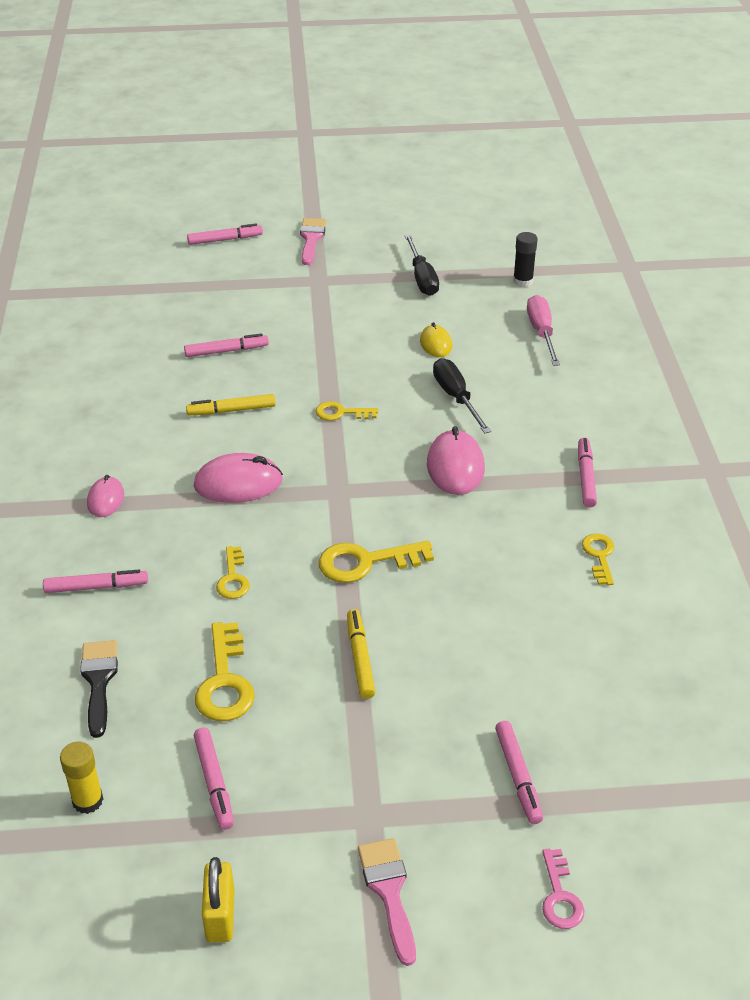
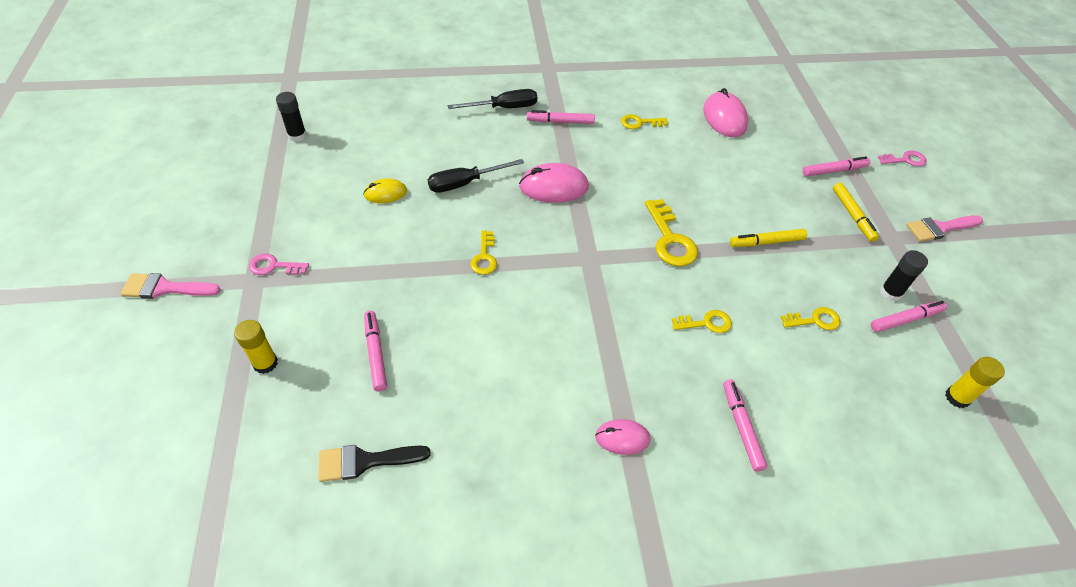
camera: 95 degrees left, 10 degrees up
black brush [80,640,118,738] -> black brush moved to [318,445,431,482]
yellow marker [186,394,276,415] -> yellow marker moved to [833,183,879,242]
pink marker [187,223,263,245] -> none
pink mouse [194,453,283,503] -> pink mouse moved to [703,88,748,137]
yellow key [195,622,255,721] -> yellow key [781,307,841,330], size x0.61
yellow padlock [202,857,235,943] -> none
black screwdriver [405,234,439,296] -> black screwdriver moved to [448,89,537,109]
pink screwdriver [527,295,560,366] -> none
none -> yellow glue stick [234,320,278,374]
none -> pink key [249,254,309,275]
none -> black glue stick [880,250,928,301]

